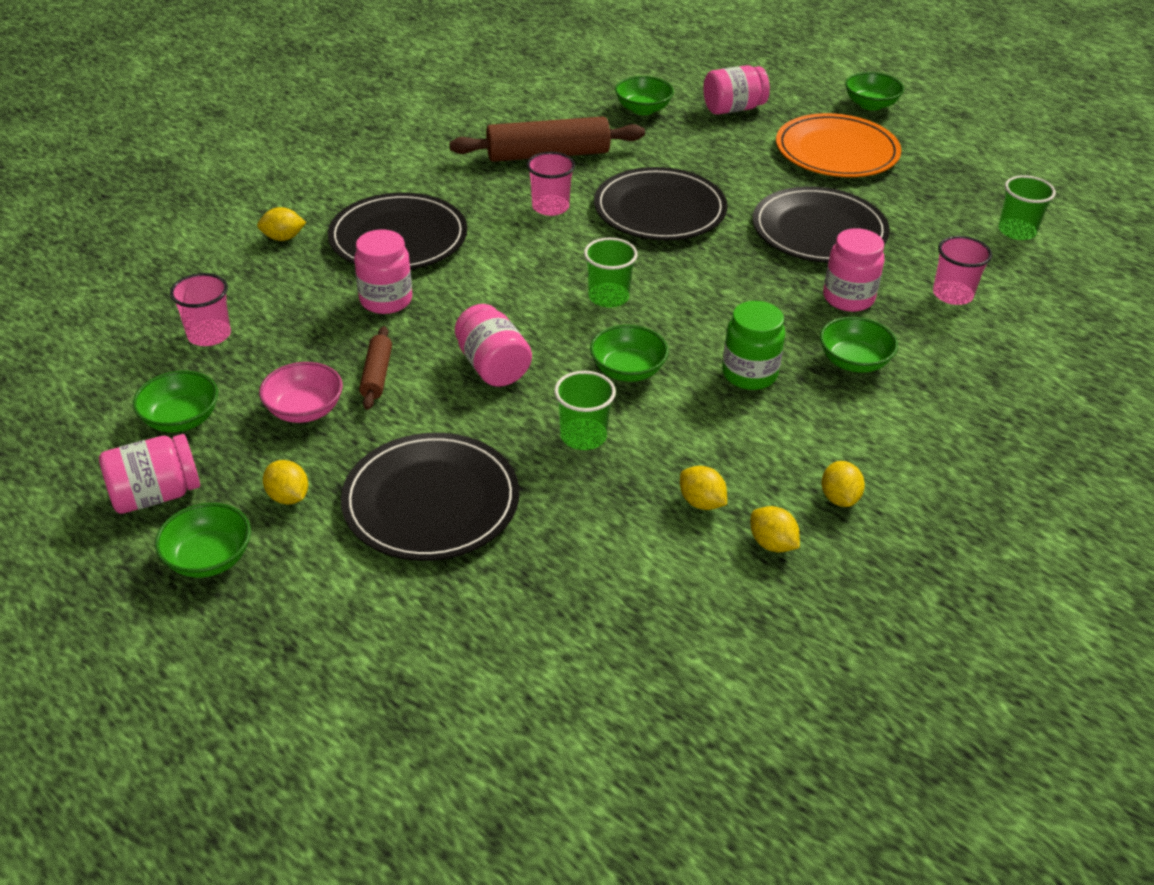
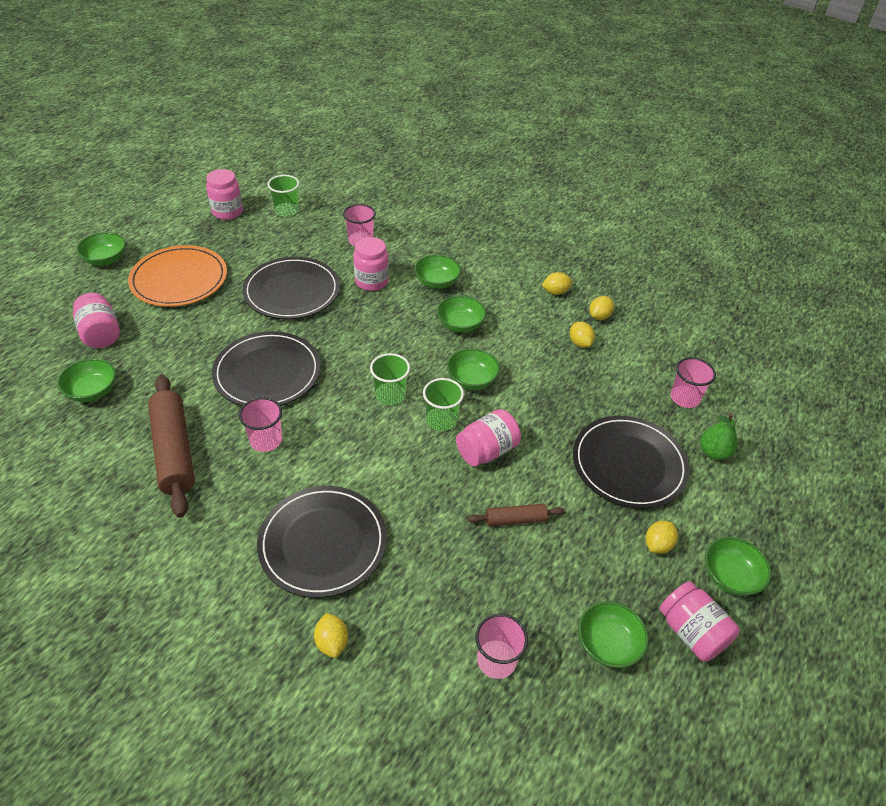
camera: 100 degrees left, 5 degrees up
pink bowl [259,362,343,423] -> none
pink jar [354,229,412,314] -> pink jar moved to [206,169,243,220]
green cup [554,371,616,450] -> green cup moved to [423,378,464,431]
yellow lemon [680,466,727,510] -> yellow lemon turned 60 degrees counterclockwise [570,322,595,348]
green jar [722,301,785,390] -> green bowl [437,295,486,333]
none -> pink cup [671,357,716,408]
none -> green pear [700,413,738,460]

